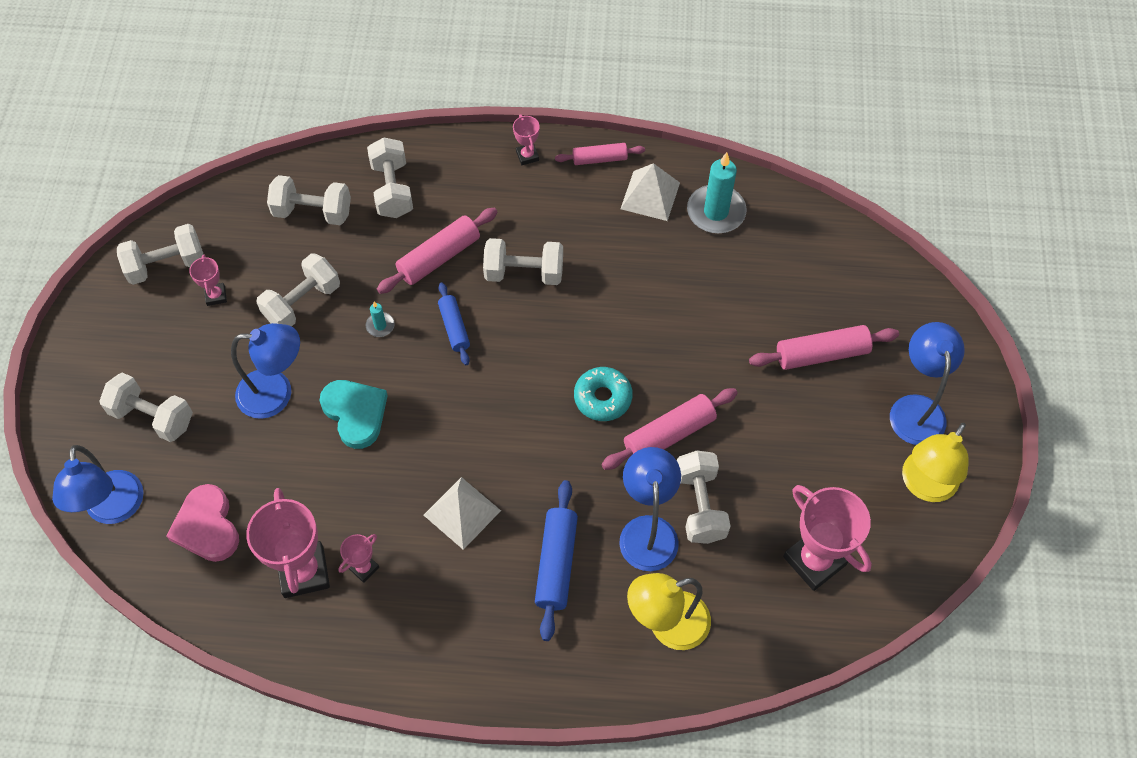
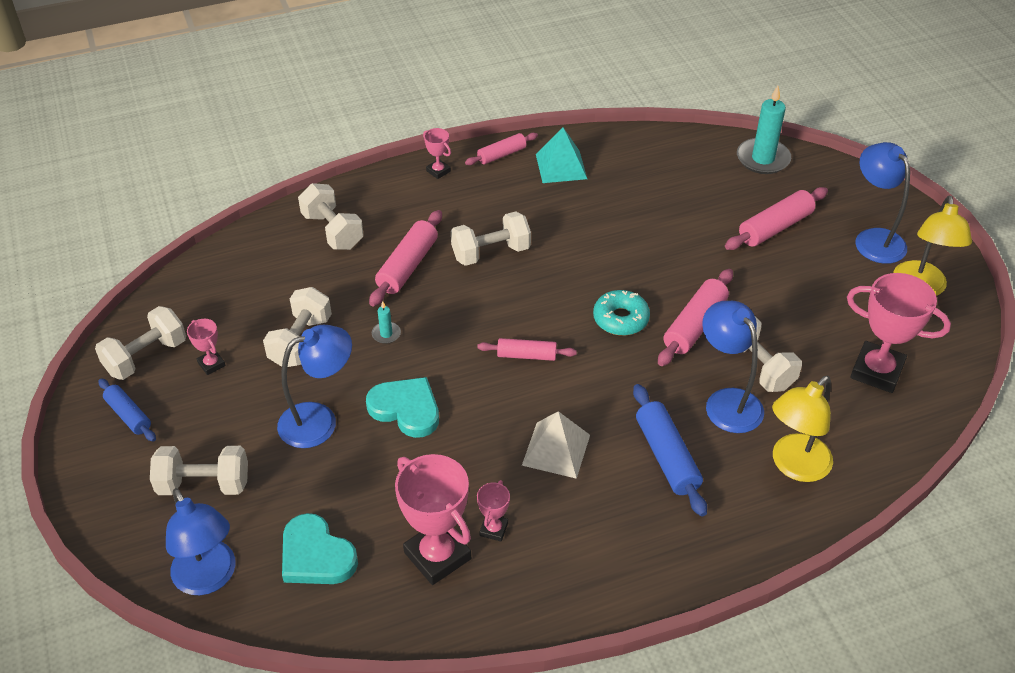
camera: 25 degrees left, 15 degrees down
pink heart [166,484,239,562] -> turquoise heart [282,513,358,584]
white dumbbell [267,175,351,225] -> none
blue rolling pin [438,283,470,365] -> blue rolling pin moved to [98,378,156,442]
white pyramid [620,163,680,221] -> turquoise pyramid [536,127,587,183]
turquoise candle [687,152,747,233] -> turquoise candle moved to [737,86,791,174]
none -> pink rolling pin [477,338,577,361]

